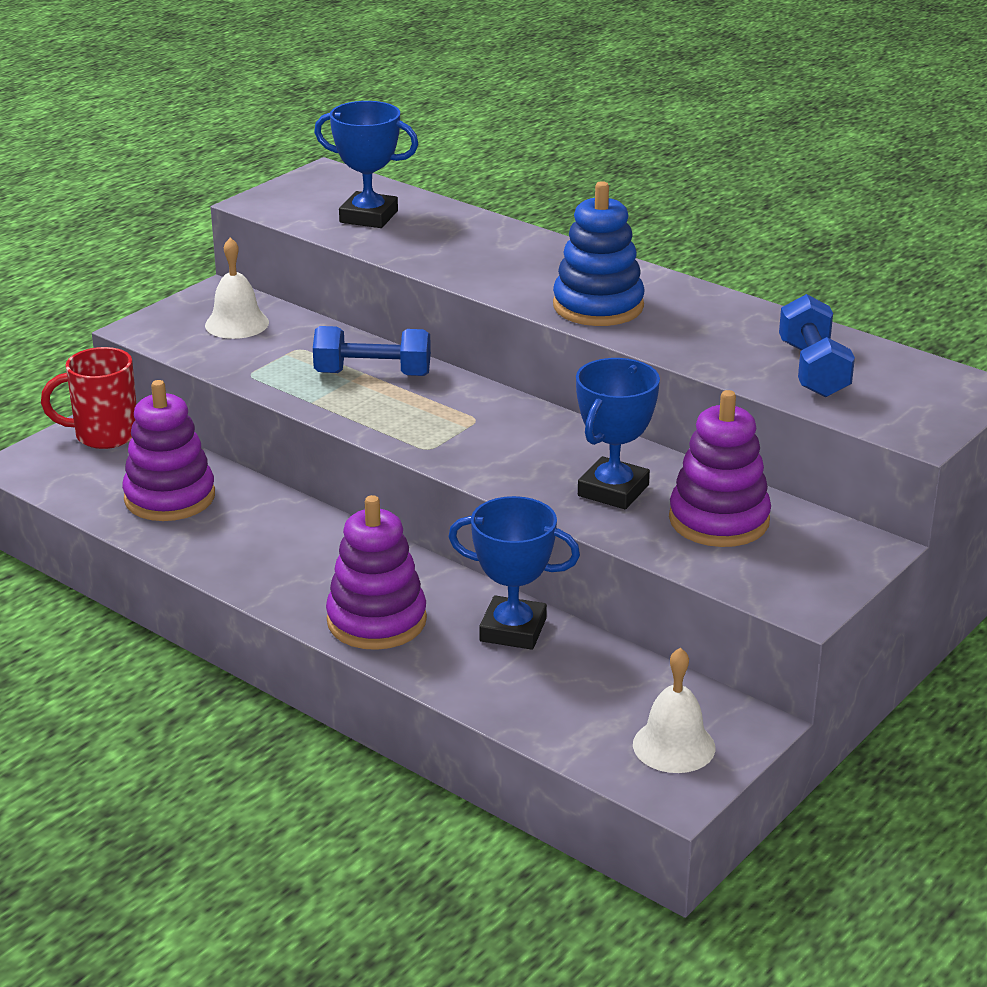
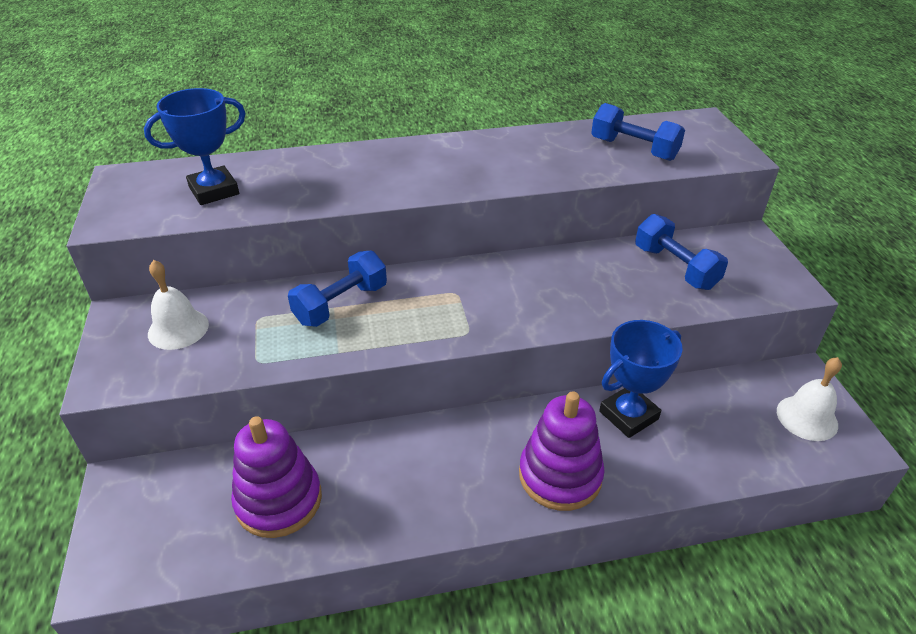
camera: 50 degrees left, 10 degrees up
red mug [41,347,136,449] -> none
blue stacking toy [553,181,645,326] -> none
blue trophy [576,358,660,509] -> none
purple stacking toy [669,390,771,547] -> blue dumbbell [635,214,728,290]

